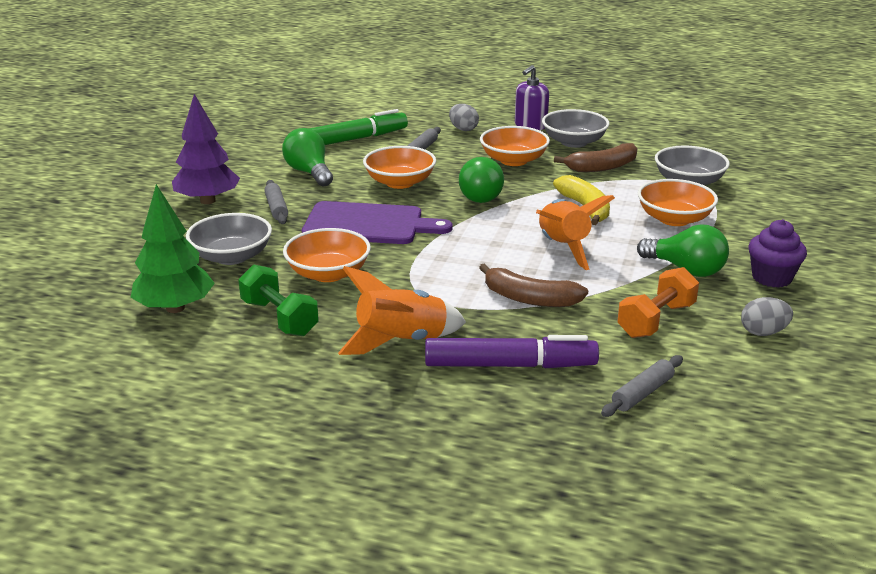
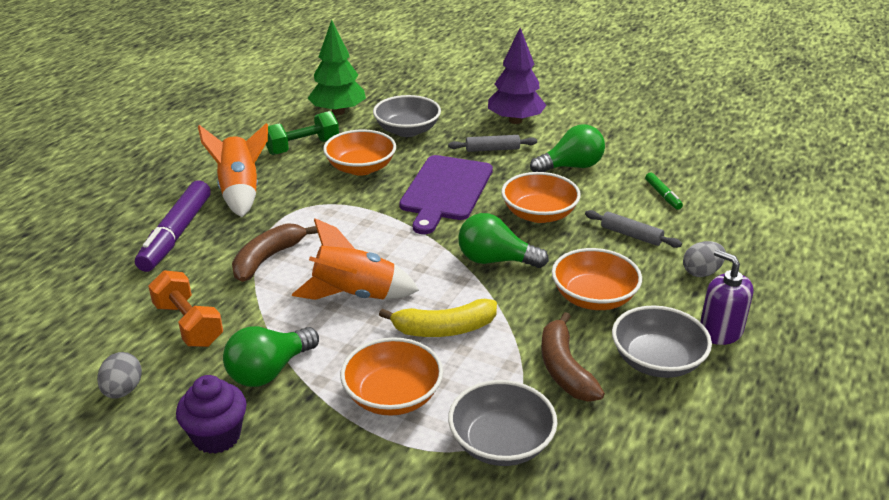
camera: 100 degrees right, 5 degrees up
green marker [309,109,408,145] -> green marker [645,173,683,210], size x0.47
grey rolling pin [601,355,683,417] -> none

